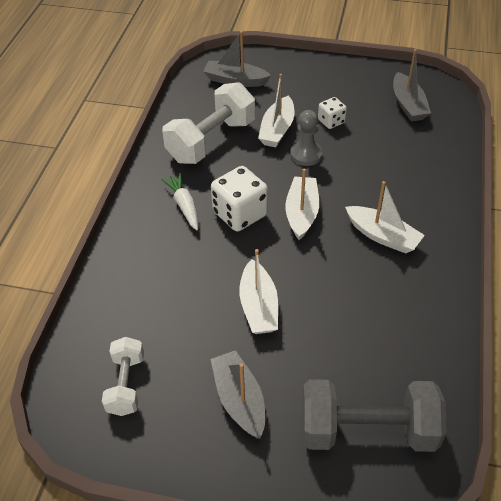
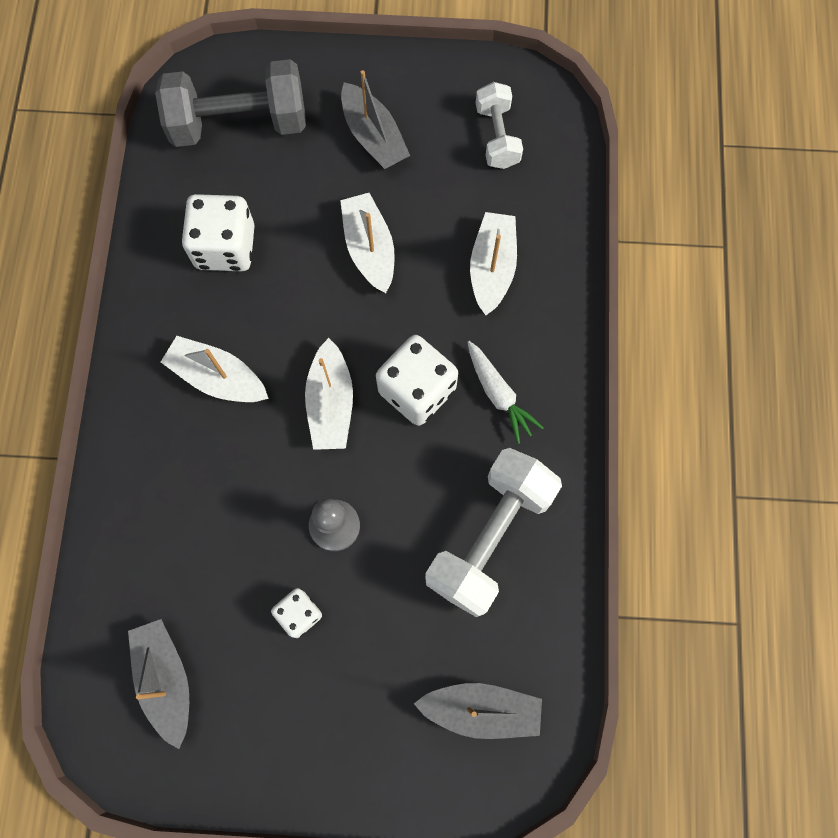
camera: 170 degrees right, 25 degrees up
white boat [258,74,294,147] -> white boat moved to [470,212,517,315]
none -> white dice [182,194,255,271]

